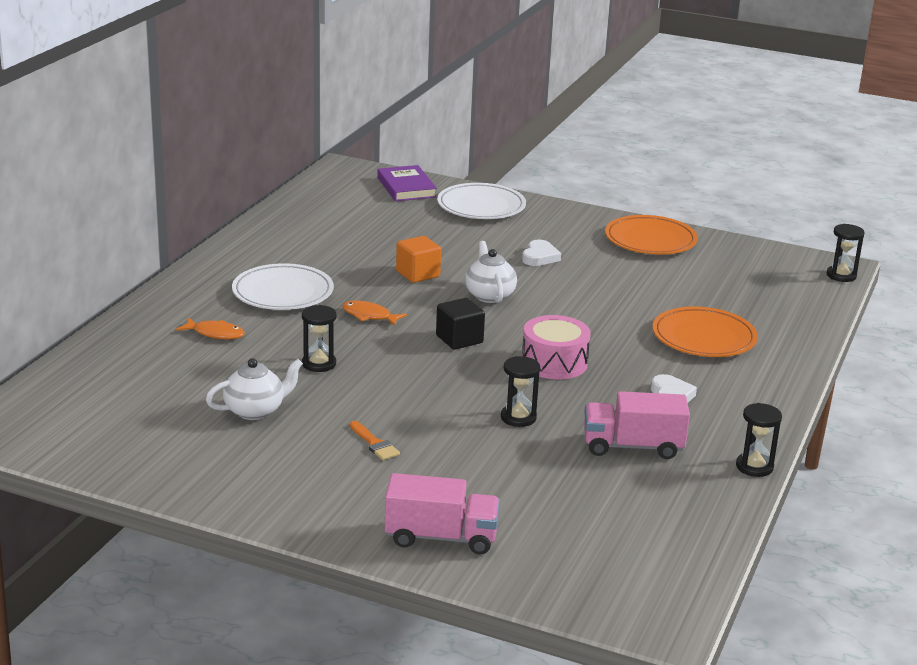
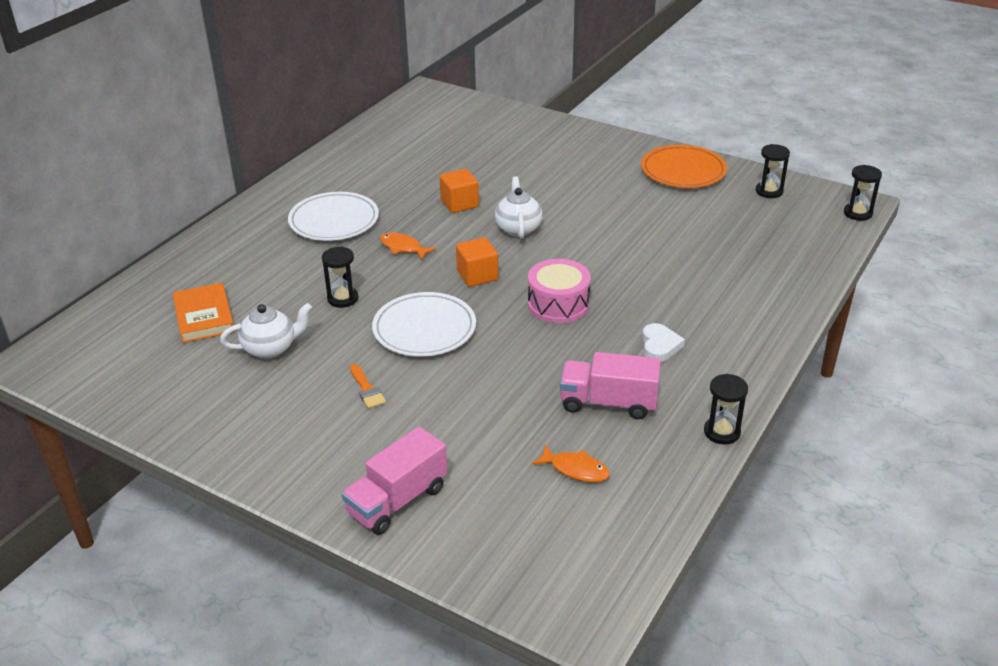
camera: 10 degrees right, 10 degrees up
orange fish [176,317,245,340] -> orange fish moved to [532,444,610,482]
purple book [377,165,437,201] -> none
pink truck [385,473,500,555] -> pink truck turned 120 degrees clockwise [342,426,448,535]
black cube [436,298,485,350] -> orange cube [456,237,498,287]
white plate [437,183,526,219] -> white plate moved to [372,292,476,357]
black hourglass [501,356,540,427] -> black hourglass moved to [756,144,790,198]
white heart [522,240,561,266] -> none
orange plate [653,306,758,357] -> none
none -> orange book [173,283,234,343]

